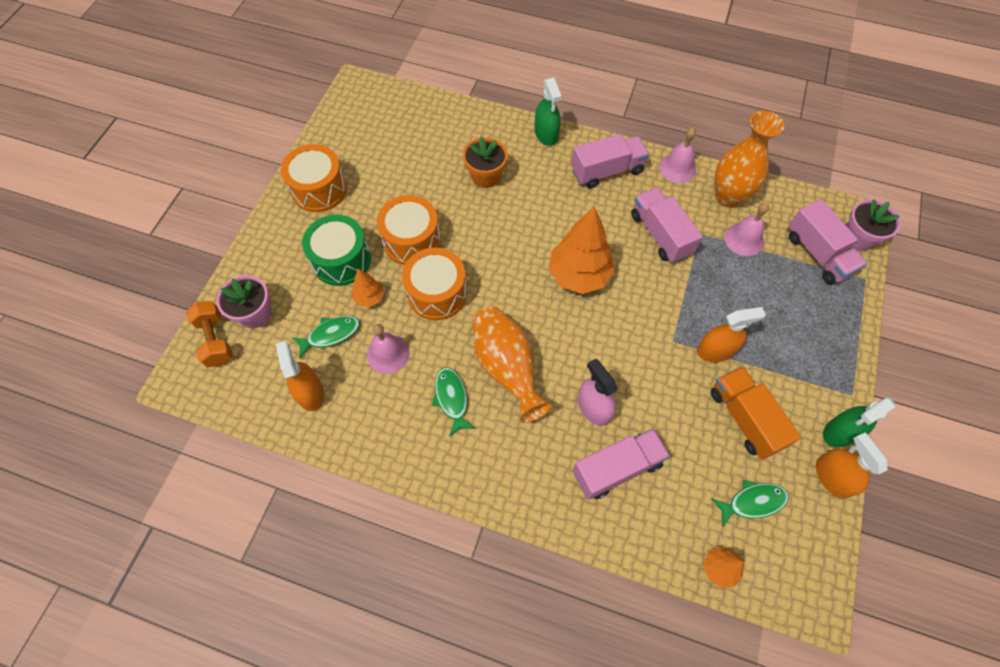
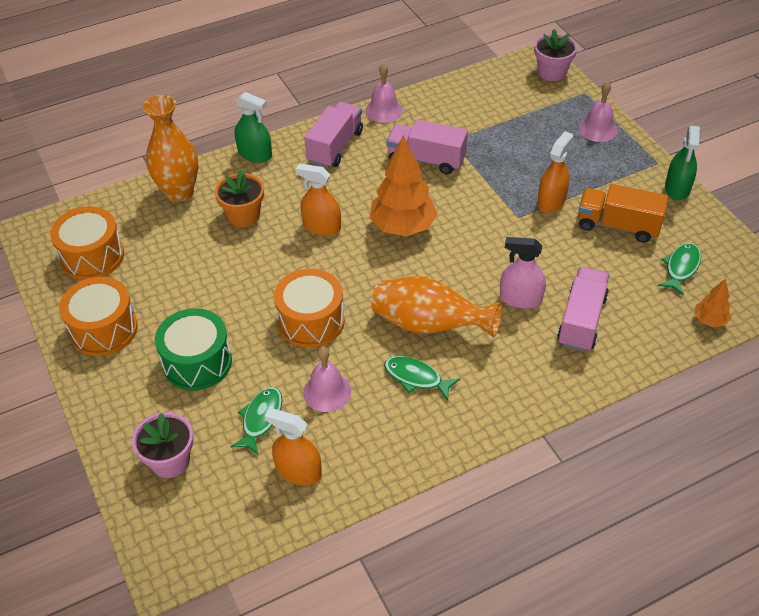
camera: 45 degrees left, 15 degrees down
orange dumbbell [186,301,233,367] -> none
orange tree [352,269,384,307] -> none
orange drum [377,195,441,265] -> orange drum moved to [50,206,124,280]
orange vase [715,111,784,208] -> orange vase moved to [143,95,198,202]
pink bell [724,203,769,256] -> pink bell moved to [579,81,618,142]
pink truck [788,199,867,284] -> none
orange spray bottle [816,433,888,499] -> orange spray bottle moved to [296,163,341,236]

